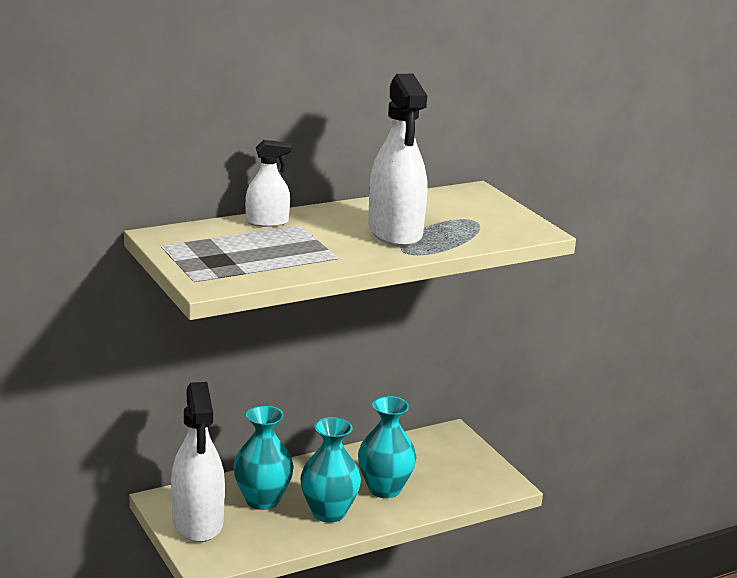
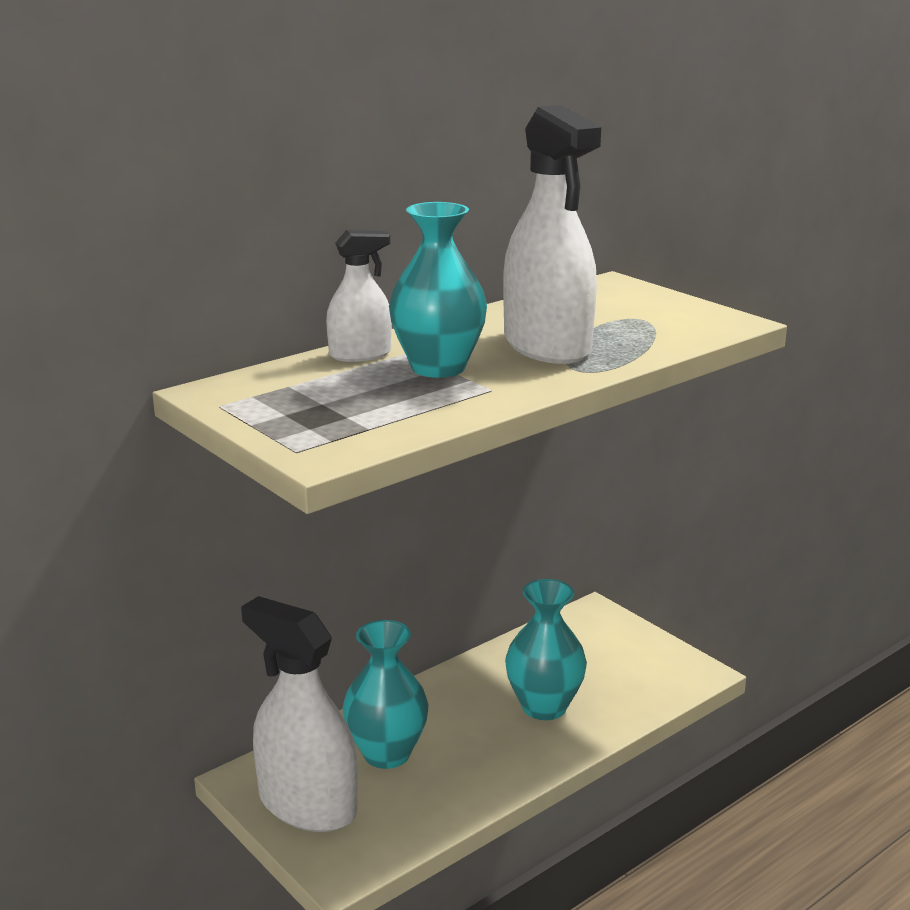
camera: 10 degrees left, 0 degrees up
white spray bottle [171,382,225,542] -> white spray bottle turned 150 degrees clockwise [241,596,358,832]
turquoise vase [300,417,361,523] -> turquoise vase moved to [389,202,487,378]

